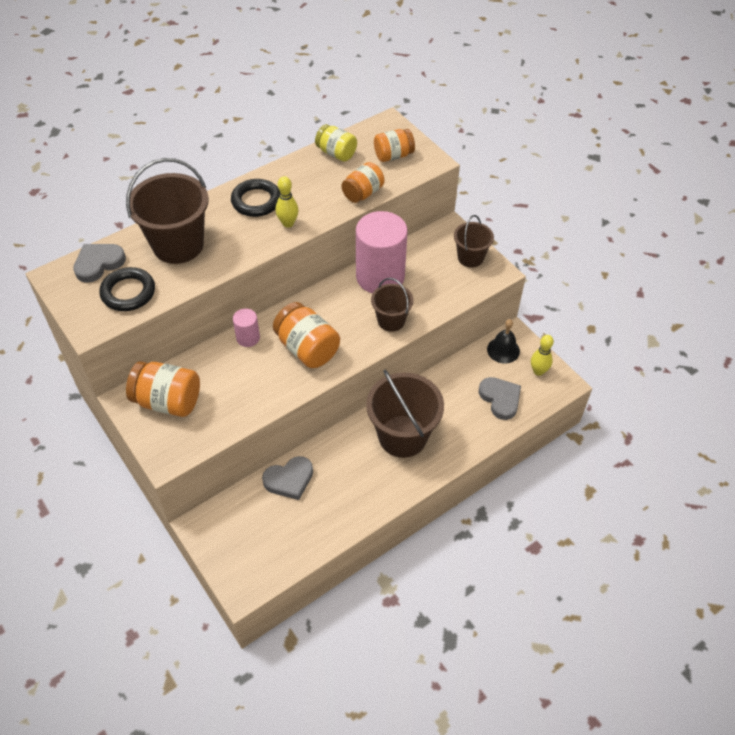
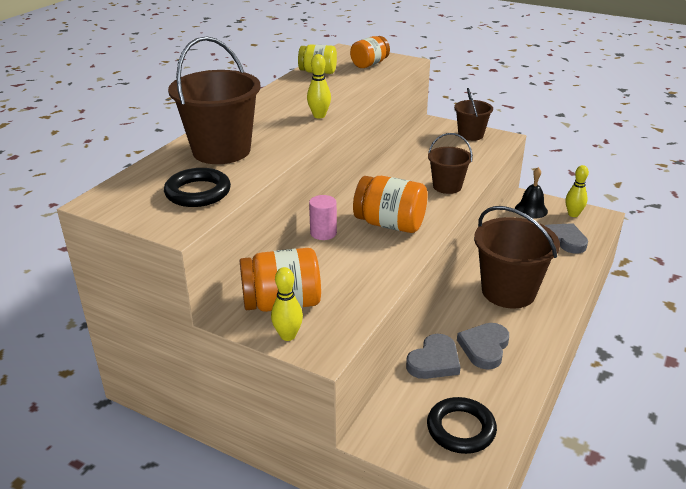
camera: 25 degrees left, 20 degrees down
grey heart [73,244,126,283] -> grey heart moved to [457,323,509,370]
black ring [231,179,280,217] -> black ring moved to [427,397,497,454]
orange jar [341,162,384,203] -> none
pink cylinder [356,211,408,294] -> none
none -> yellow bowling pin [271,267,303,341]

